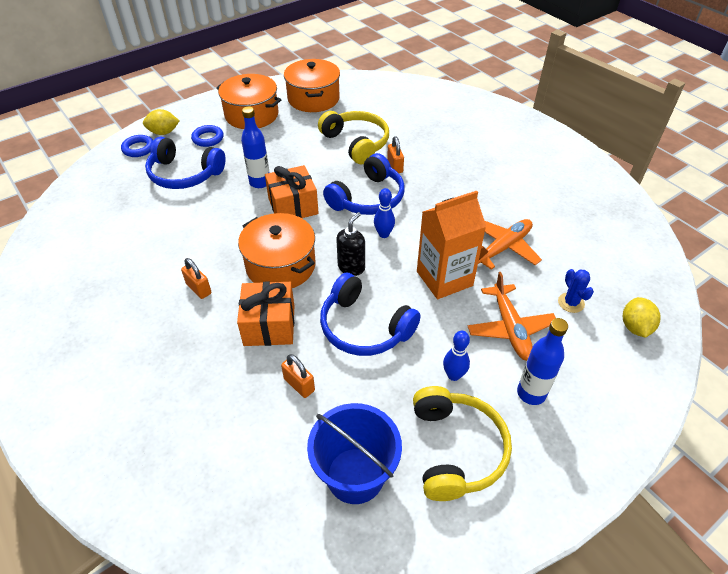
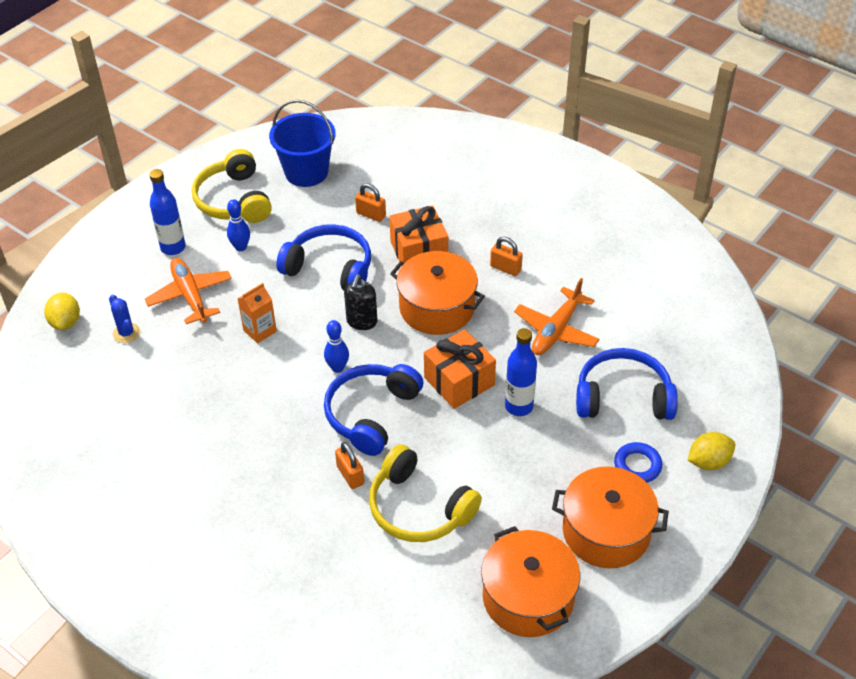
camera: 165 degrees right, 0 degrees up
blue ring [121,135,153,157] -> none
orange carton [417,191,486,299] -> orange carton [237,283,277,344], size x0.54
orange plane [478,219,542,270] -> orange plane moved to [514,278,599,355]

